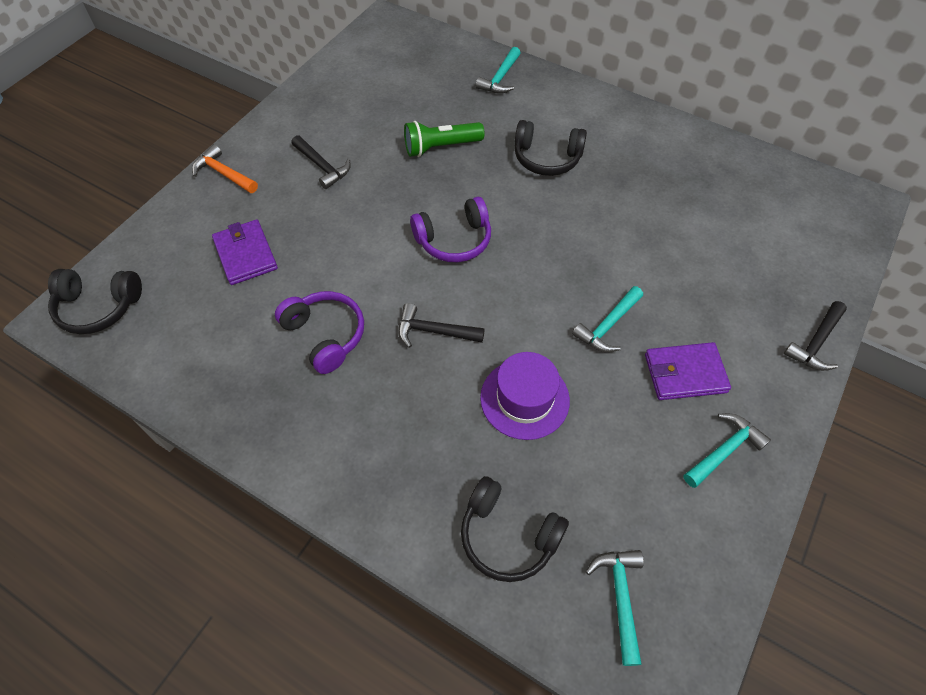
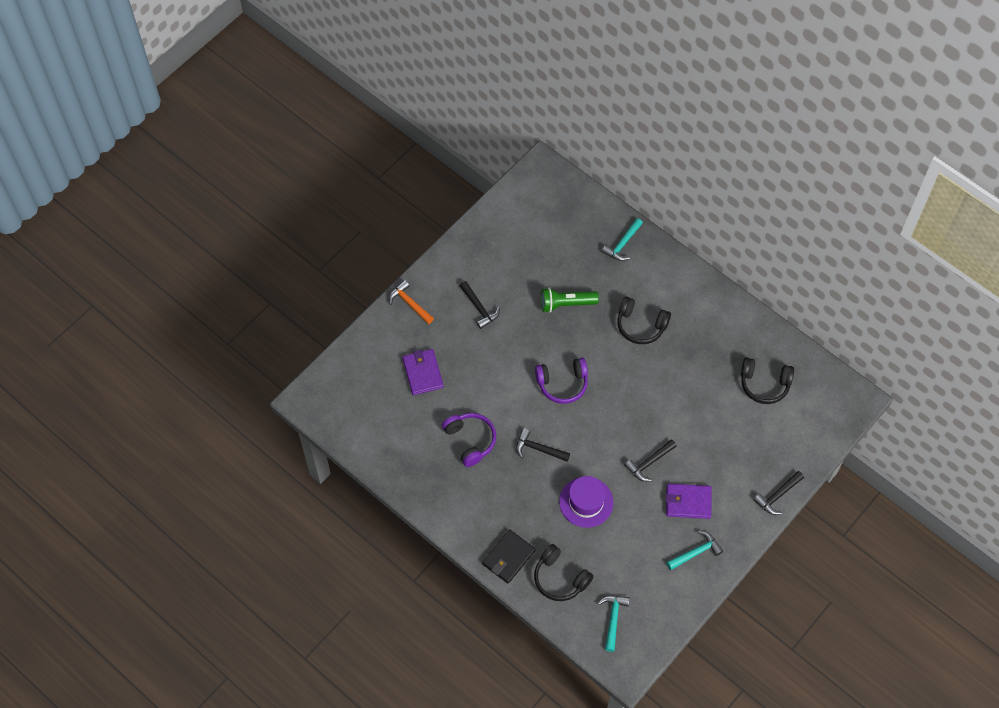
camera: 10 degrees right, 5 degrees up
black headphones [48,269,142,334] -> black headphones moved to [741,358,794,404]
turquoise hammer [572,286,643,352] -> black hammer [624,439,677,482]
none -> black wallet [482,529,535,584]

